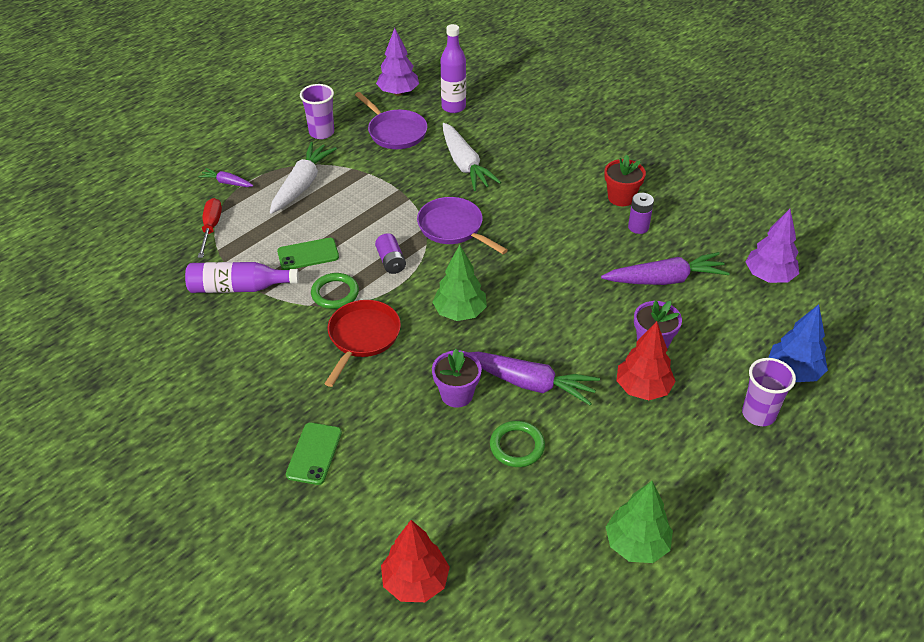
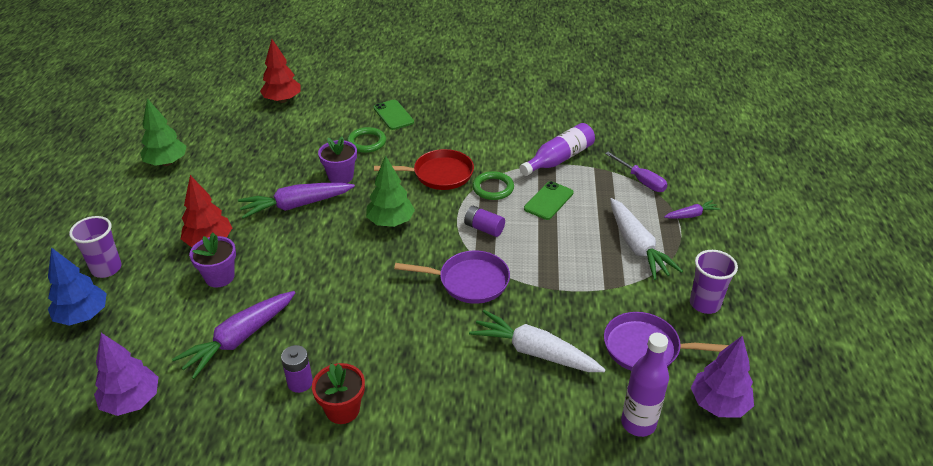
camera: 140 degrees right, 5 degrees down
red screwdriver [198,198,222,258] -> purple screwdriver [605,152,667,192]
red pan [324,300,401,387] -> red pan turned 75 degrees counterclockwise [374,149,474,190]
green ring [490,421,545,467] -> green ring moved to [347,127,386,153]

